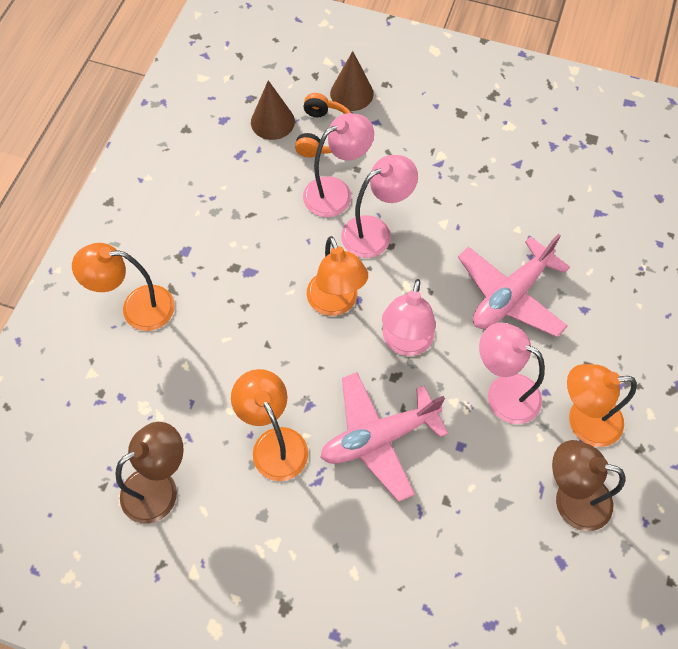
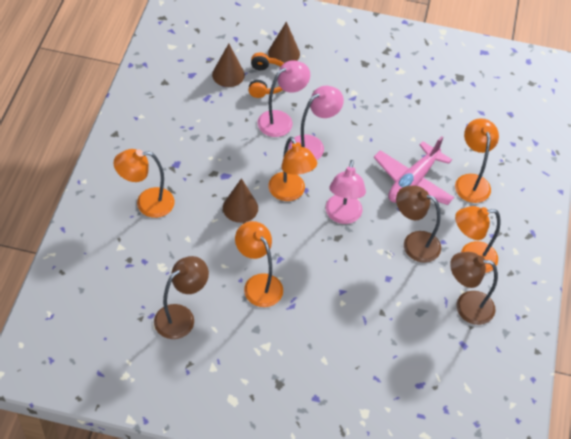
camera: 10 degrees left, 10 degrees down
pink plane [320,372,448,502] -> none
pink lamp [479,322,545,424] -> brown lamp [396,186,441,263]
none -> brown cone [223,178,258,223]
none -> orange lamp [455,118,499,203]

